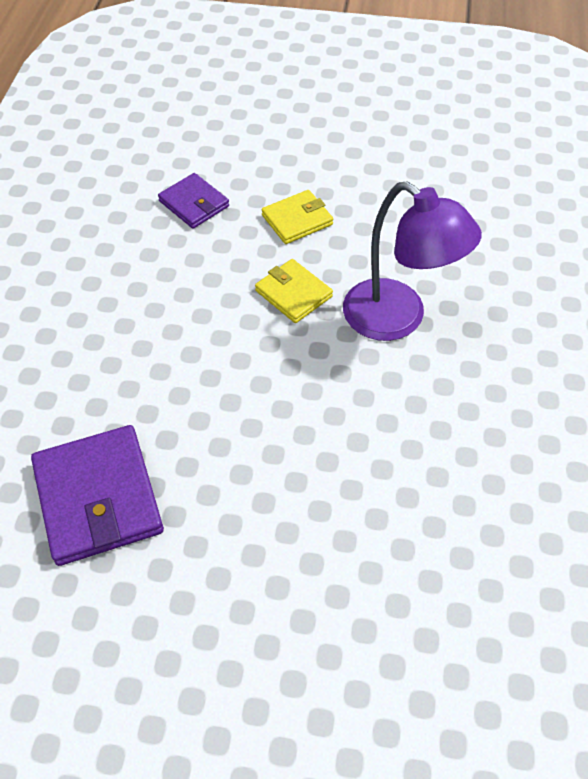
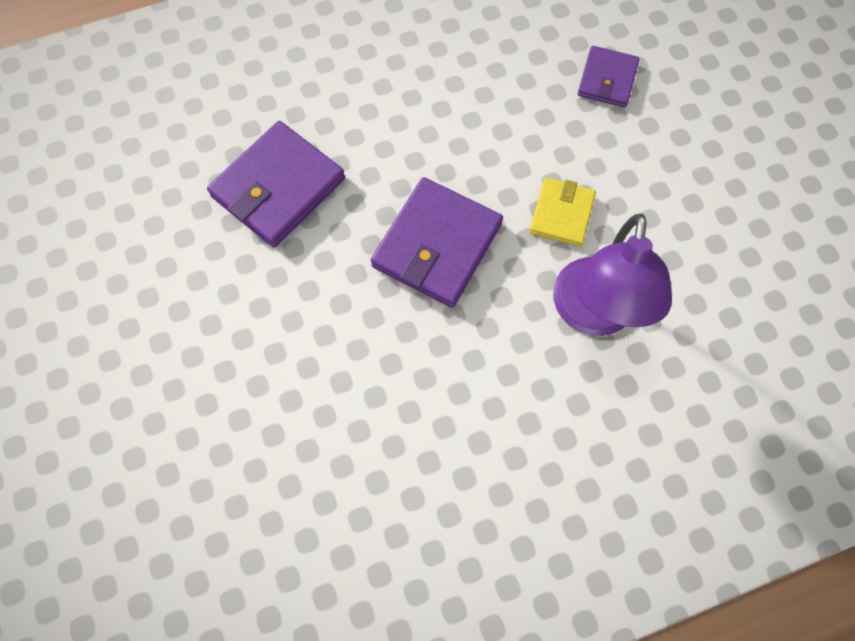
camera: 60 degrees right, 15 degrees up
yellow wallet [262,190,333,244] -> none
none -> purple wallet [371,177,503,308]

